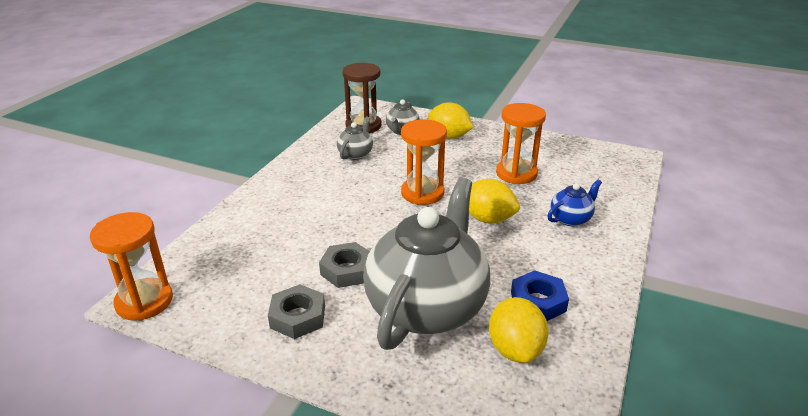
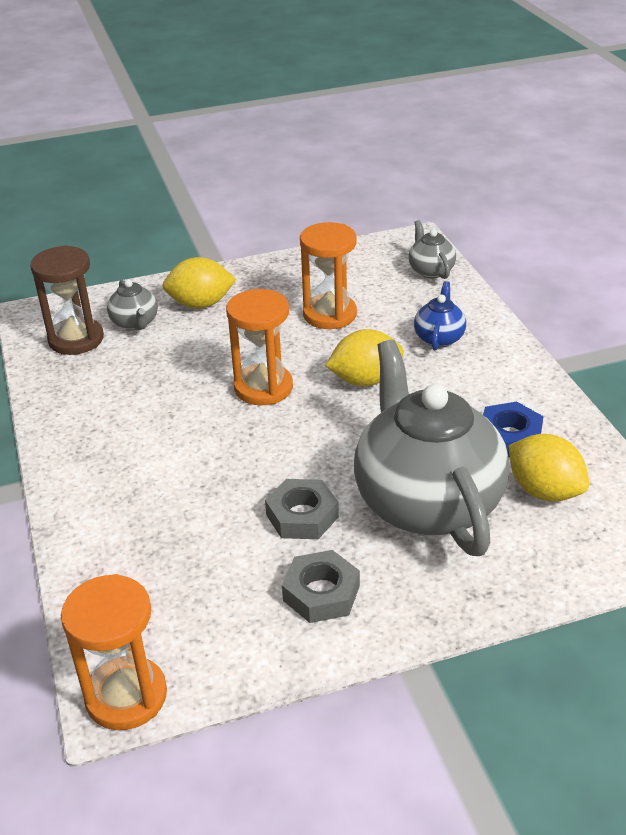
camera: 40 degrees left, 5 degrees up
grey teapot [337,117,373,160] -> grey teapot moved to [408,220,456,279]

